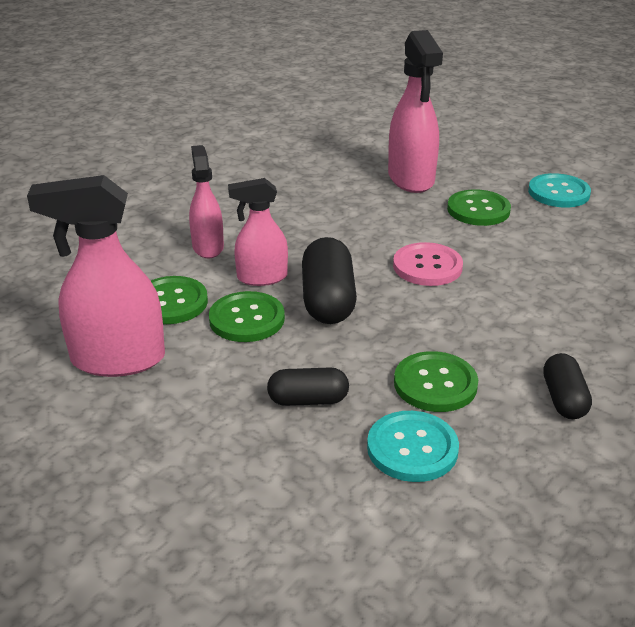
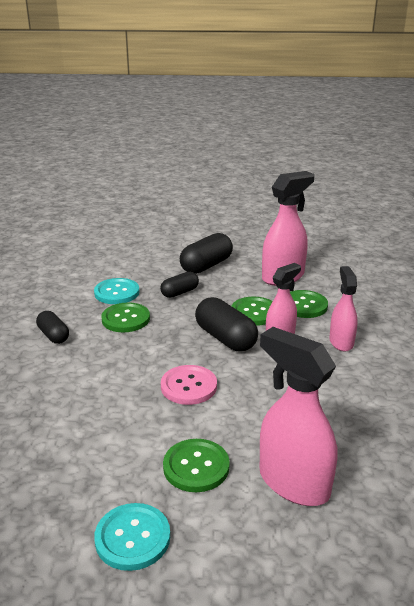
camera: 145 degrees right, 5 degrees down
pink spray bottle [189,145,224,258] -> pink spray bottle turned 135 degrees counterclockwise [329,266,358,351]
none -> black capsule [180,233,233,274]

